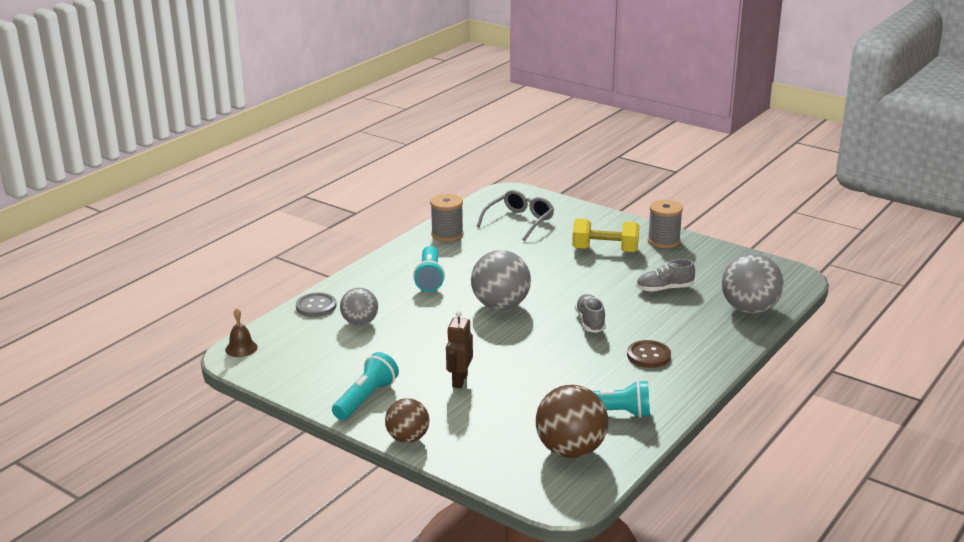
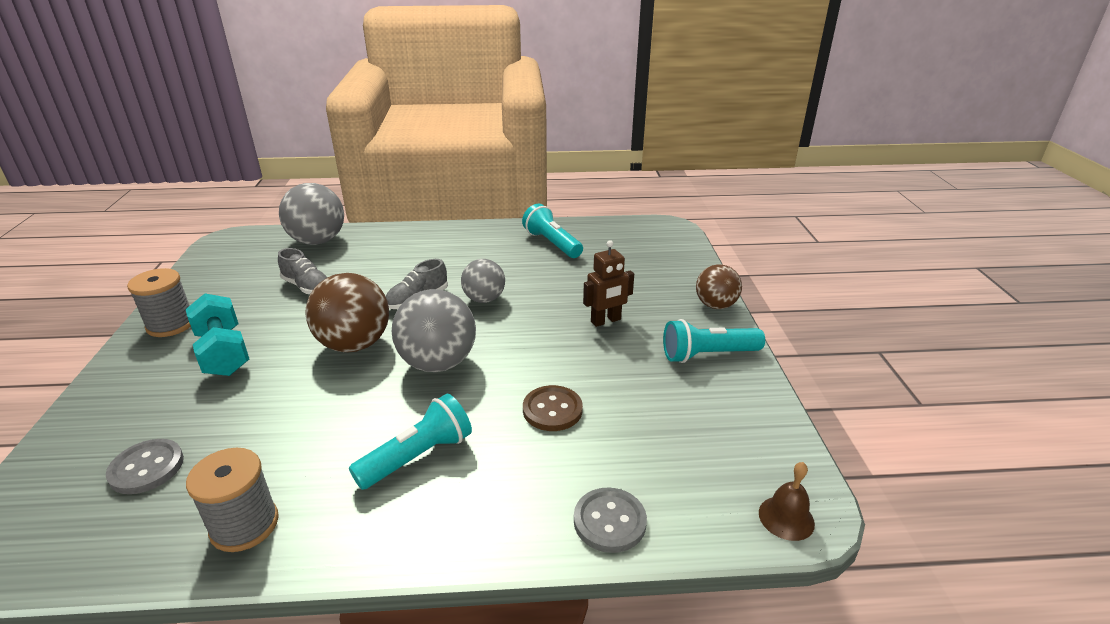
camera: 130 degrees left, 5 degrees up
grey ball [340,288,378,326] -> grey ball moved to [461,259,505,303]
grey glasses [477,190,554,241] -> grey button [106,439,184,494]
brown ball [536,385,608,458] -> brown ball moved to [305,273,389,352]
yellow dumbbell [572,218,639,253] -> turquoise dumbbell [186,294,249,376]
brown button [627,340,671,368] -> brown button moved to [523,385,583,431]

